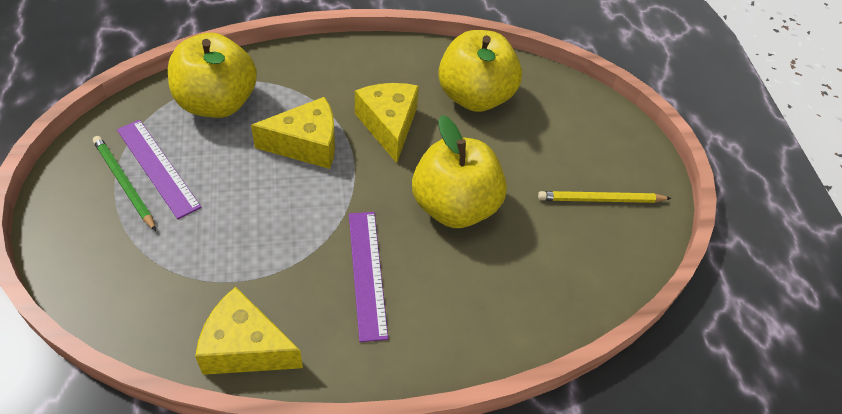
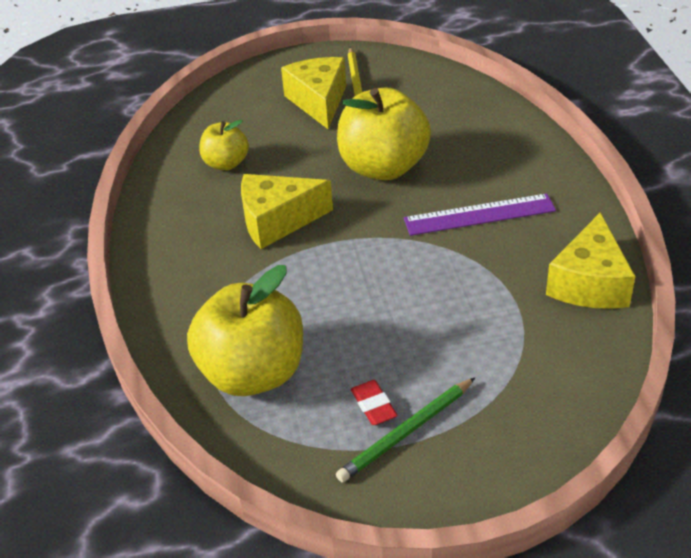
camera: 85 degrees left, 10 degrees down
purple ruler [117,120,202,219] -> red eraser [351,380,398,425]
yellow cheese [251,97,335,169] -> yellow cheese moved to [281,57,346,129]
yellow apple [438,30,522,112] -> yellow apple [199,120,249,170], size x0.54

